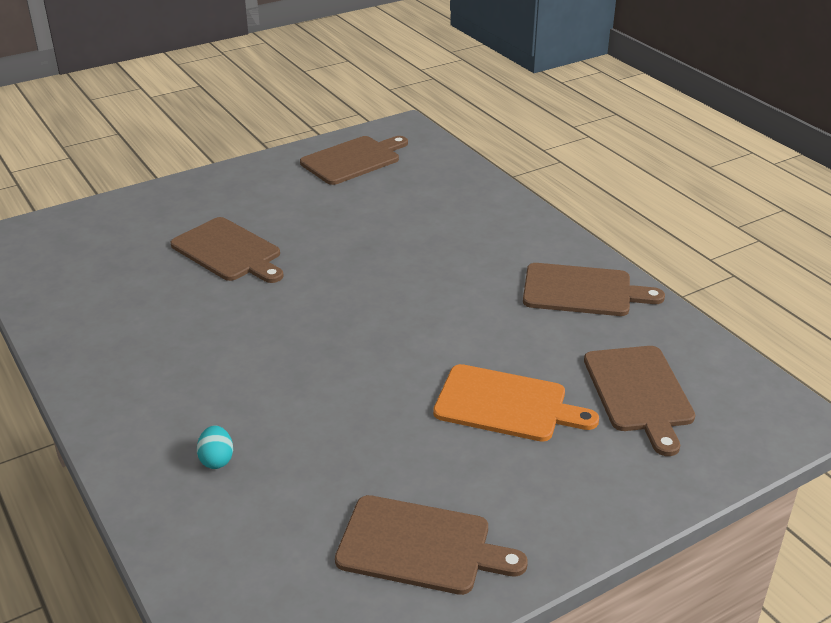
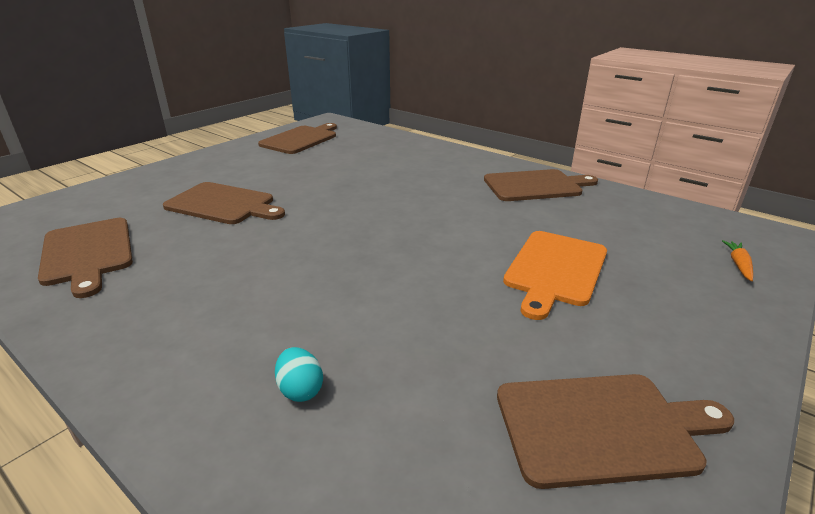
camera: 20 degrees left, 5 degrees down
orange cutting board [433,364,599,442] -> orange cutting board turned 120 degrees clockwise [503,231,607,320]
brown cutting board [584,346,695,456] -> brown cutting board moved to [38,218,133,298]
none -> orange carrot [722,240,753,281]

